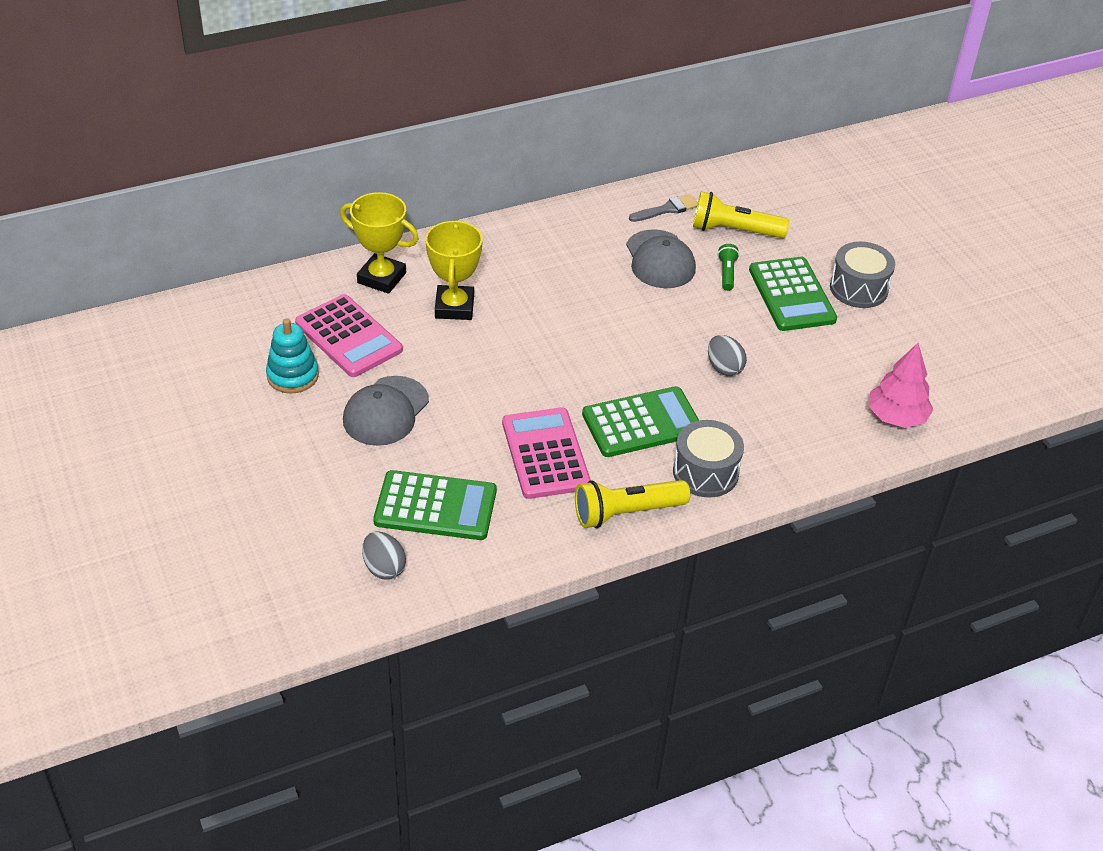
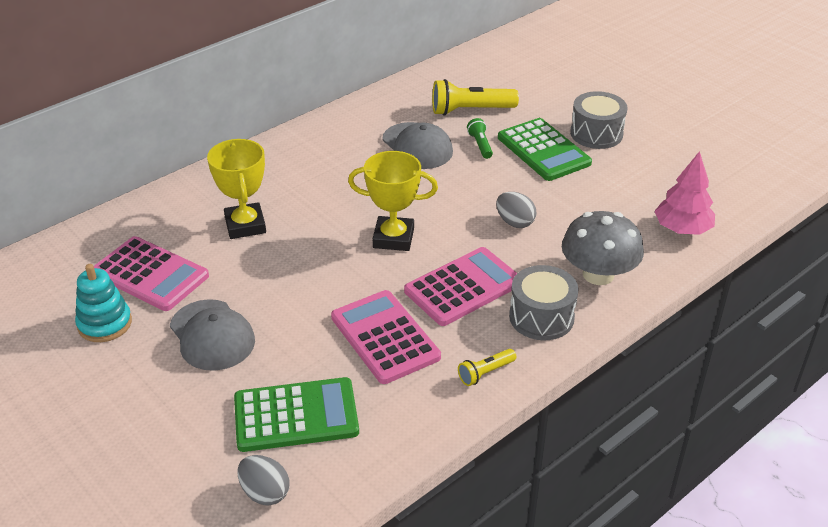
camera: 15 degrees left, 5 degrees down
yellow trophy [340,192,419,294] -> yellow trophy moved to [348,151,438,251]
grey cap [343,376,429,446] -> grey cap turned 45 degrees counterclockwise [170,299,255,371]
yellow flashlight [575,480,690,528] -> yellow flashlight [458,349,516,386], size x0.54
green calculator [582,386,699,457] -> pink calculator [404,247,517,326]
grey brush [629,194,698,222] -> none
none -> grey mushroom [562,211,644,285]

